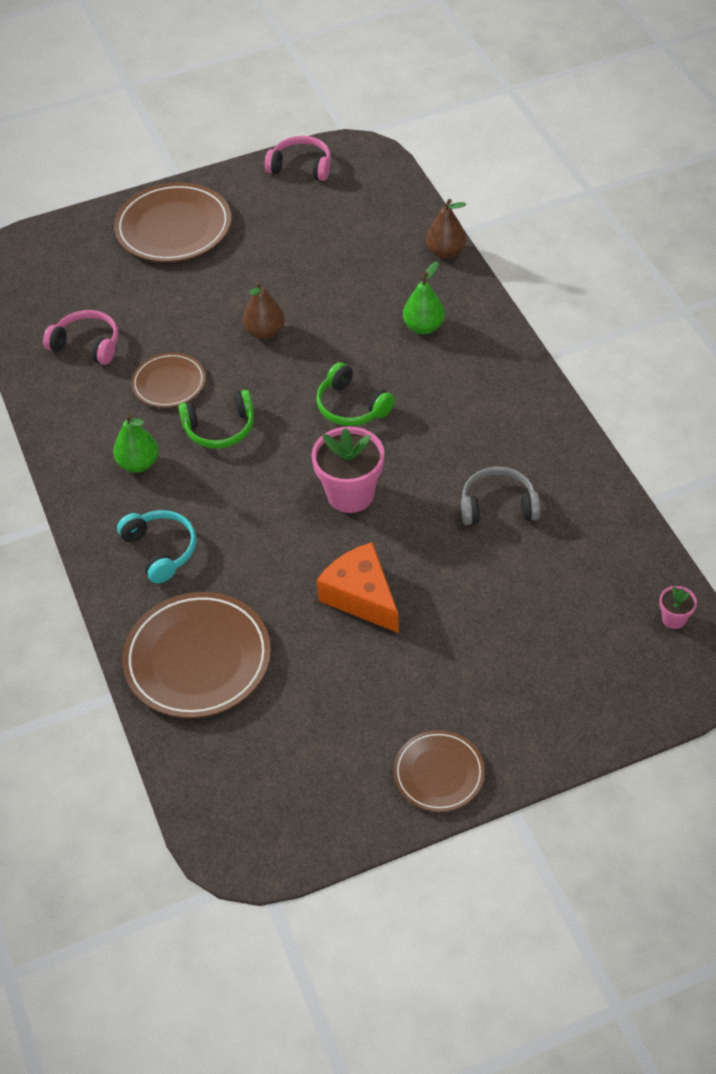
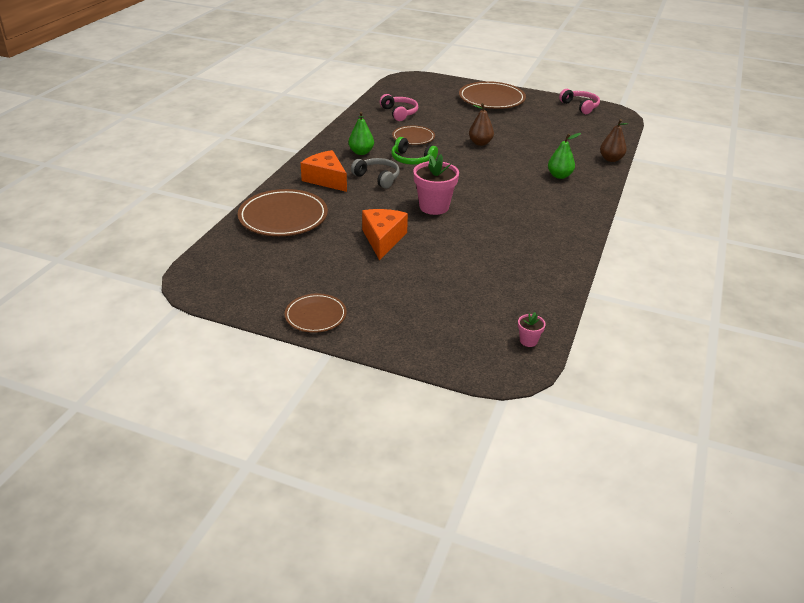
camera: 40 degrees right, 15 degrees down
turquoise headphones [117,510,196,584] -> orange cheese [301,150,347,192]
green headphones [316,362,395,426] -> none
grey headphones [461,467,540,525] -> grey headphones moved to [351,158,400,188]

